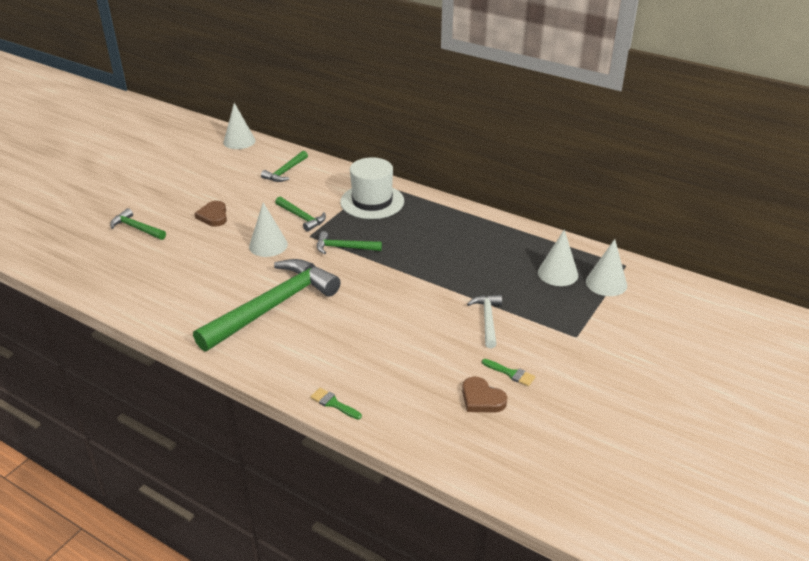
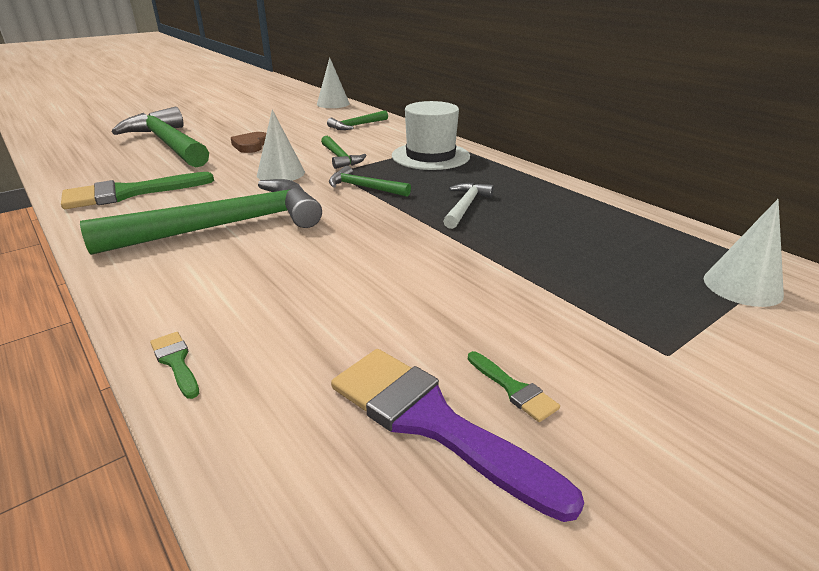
camera: 20 degrees right, 5 degrees down
green hammer [110,208,166,240] -> green hammer [112,107,209,167], size x2.12
brown heart [462,377,507,413] -> purple brush [331,349,584,522]
white hammer [467,295,502,348] -> white hammer moved to [443,183,494,229]
white cone [538,229,578,286] -> none
none -> green brush [61,172,214,209]

